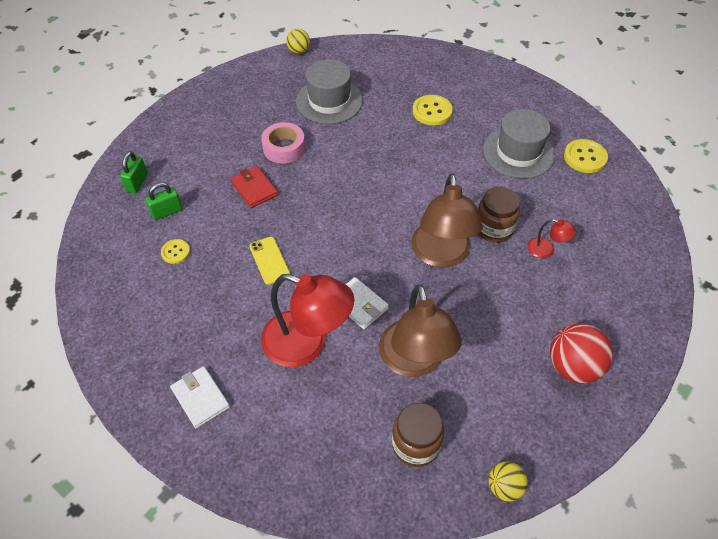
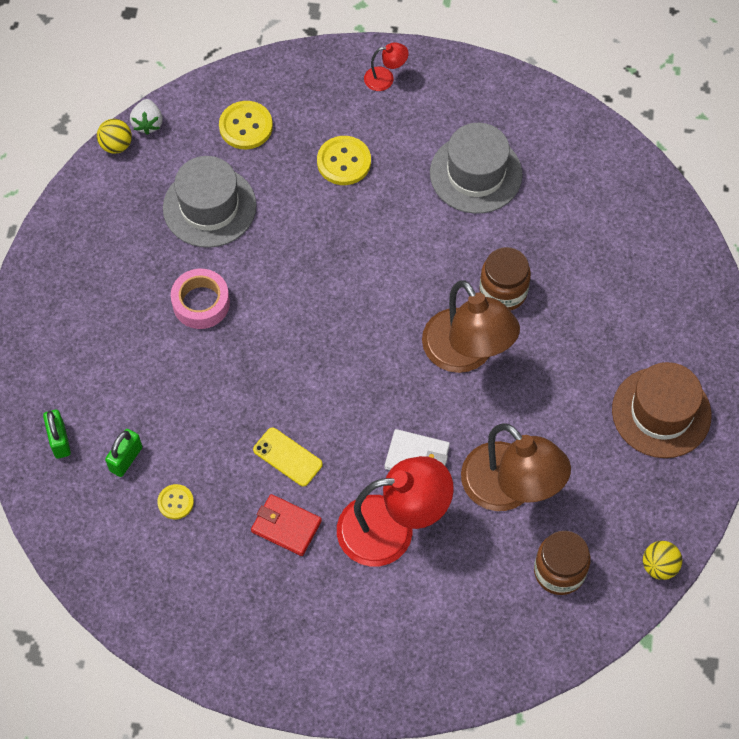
camera: 30 degrees left, 10 degrees up
white wallet [170,366,230,428] -> none
red wallet [230,166,278,208] -> red wallet moved to [251,494,322,556]
red lamp [528,219,576,258] -> red lamp moved to [364,42,409,91]
red ball [550,323,613,384] -> brown hat [612,362,712,458]
yellow button [564,139,608,173] -> yellow button moved to [219,101,273,149]
none -> white strawberry [130,99,163,135]

